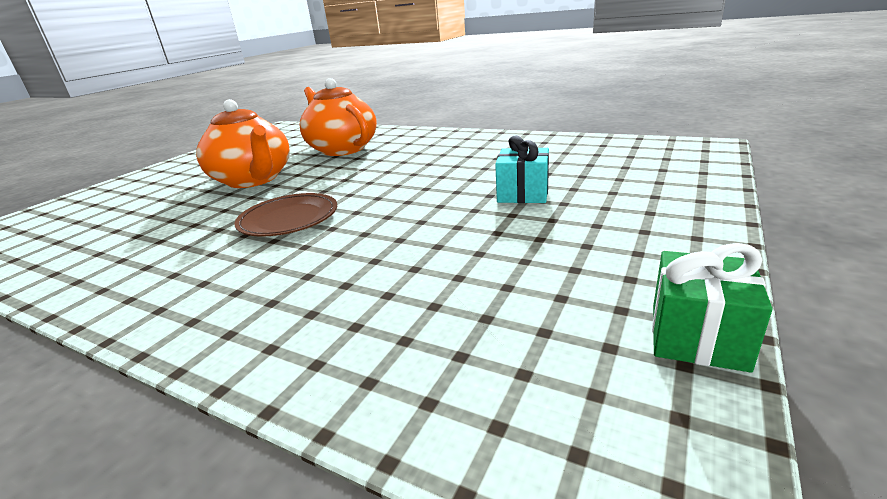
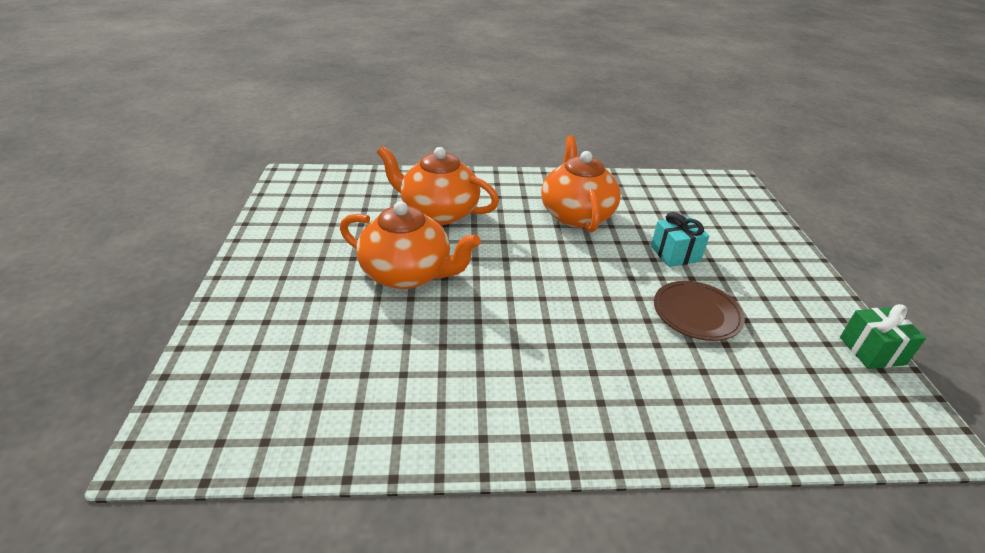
camera: 35 degrees left, 10 degrees up
brown plate [234,193,337,237] -> brown plate moved to [654,281,745,341]
none -> orange teapot [541,136,621,232]

